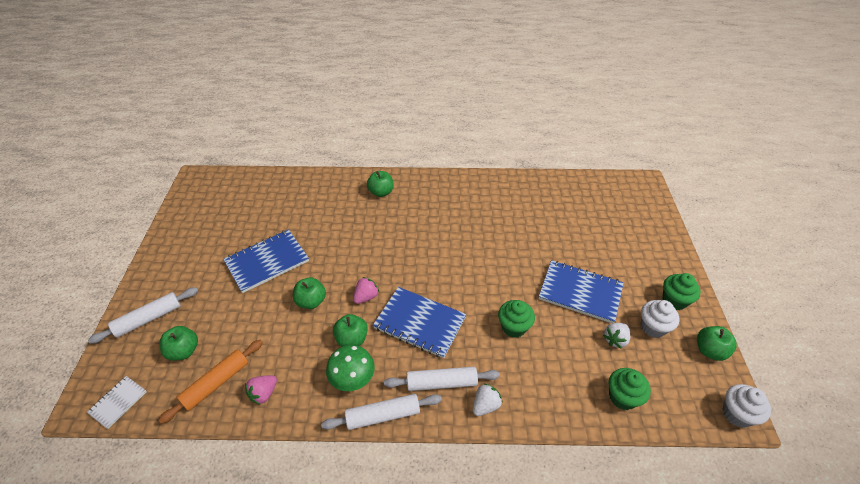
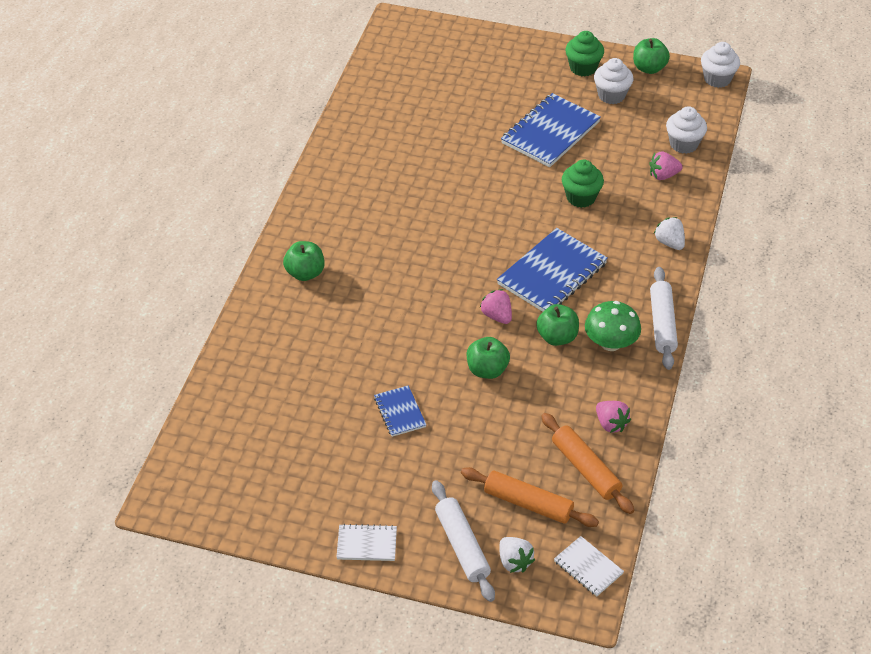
camera: 75 degrees left, 0 degrees up
green apple [160,326,198,361] -> orange rolling pin [461,467,599,527]
blue notebook [223,229,309,293] -> blue notebook [374,385,426,437], size x0.52
white rolling pin [384,367,500,391] -> none
white strawberry [603,323,630,349] -> white strawberry moved to [500,537,535,573]
green cupcake [609,368,651,410] -> white cupcake [666,106,707,154]
none -> white notebook [336,524,397,561]
none -> pink strawberry [649,152,683,180]

